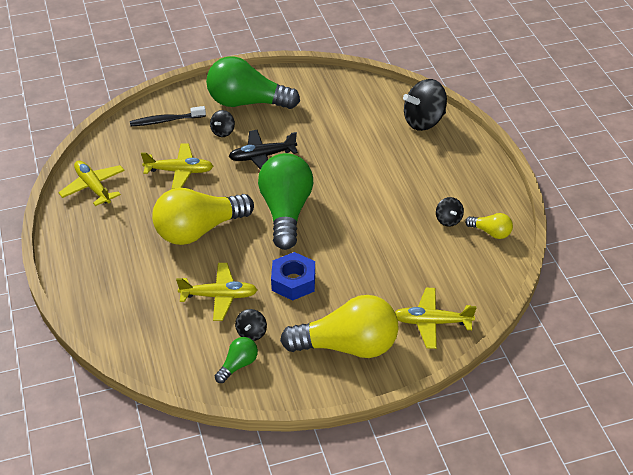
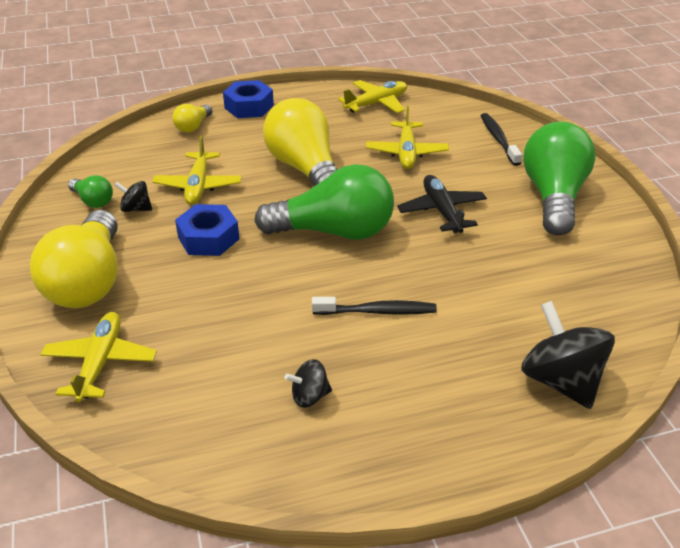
camera: 90 degrees right, 5 degrees down
black spinning top [210,110,235,137] -> none
yellow light bulb [465,213,513,239] -> yellow light bulb moved to [173,104,213,132]
none -> blue nut [223,80,274,118]
none -> black toothbrush [312,297,437,315]

